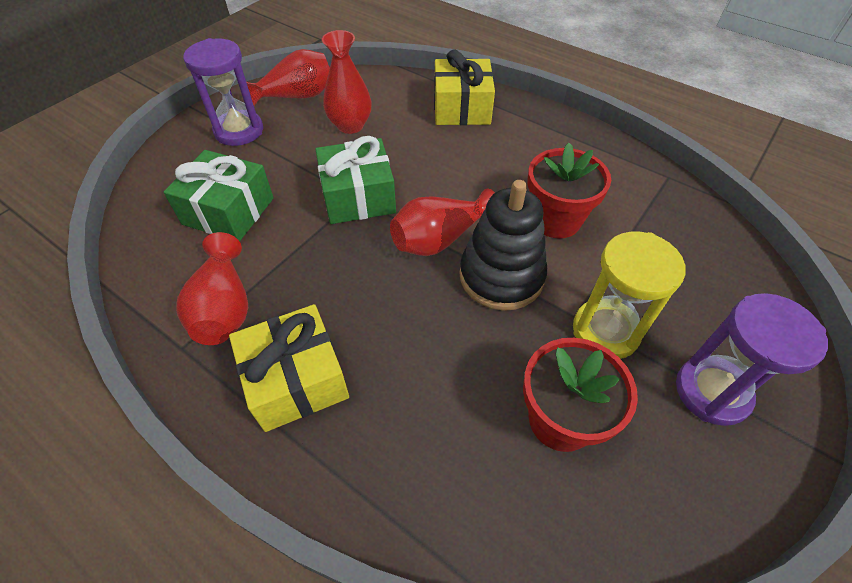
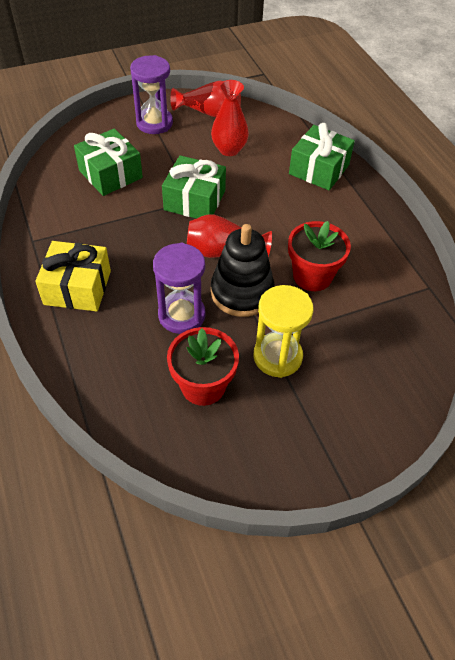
camera: 30 degrees right, 0 degrees up
red vase [176,232,248,345] -> none
yellow gift [434,49,495,125] -> green gift [289,123,355,190]
purple hourglass [676,293,828,426] -> purple hourglass moved to [153,243,205,334]

